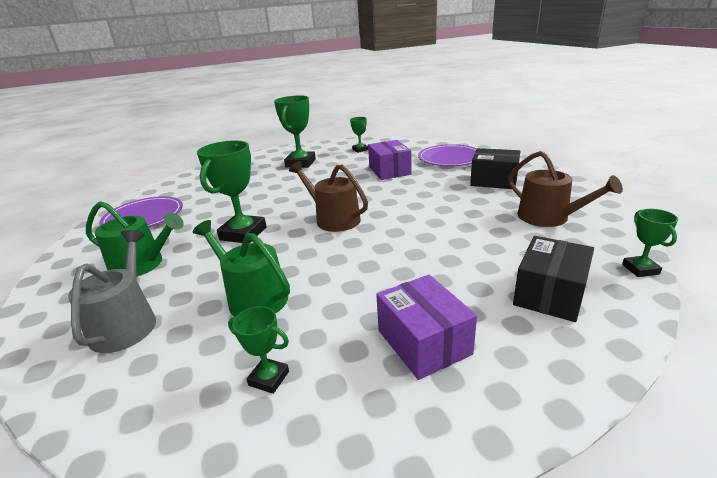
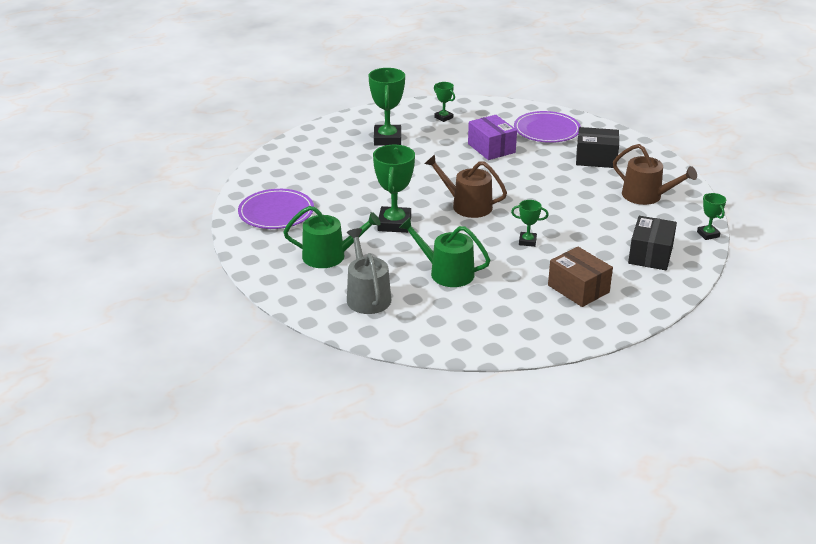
camera: 15 degrees left, 5 degrees up
green trophy [228,306,289,394] -> green trophy moved to [511,200,549,247]
purple box [376,275,477,380] -> brown box [548,246,613,307]

